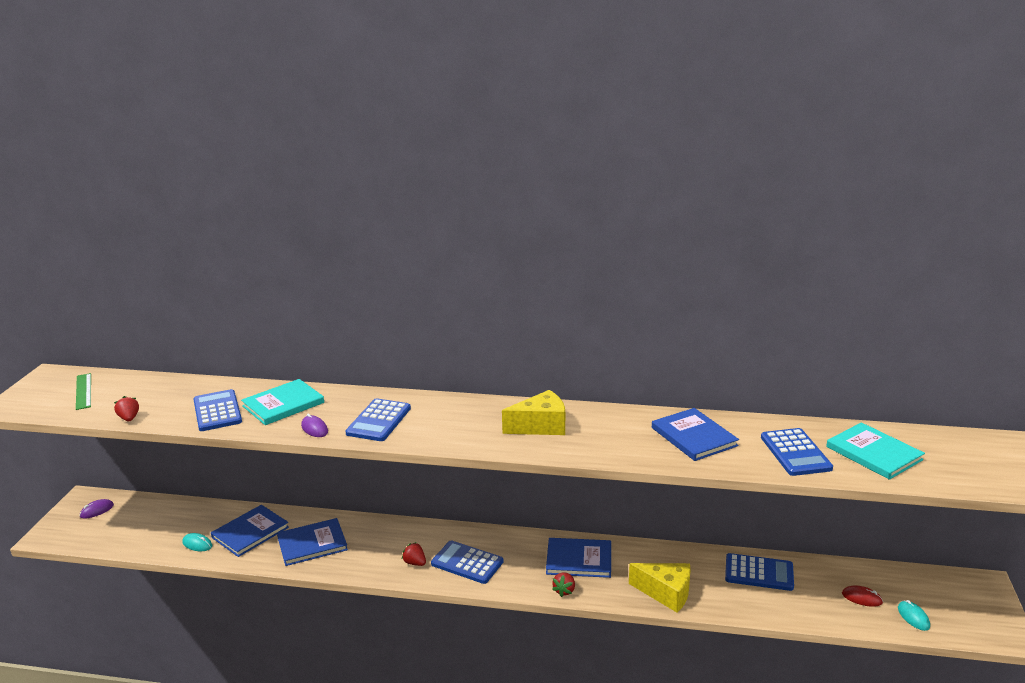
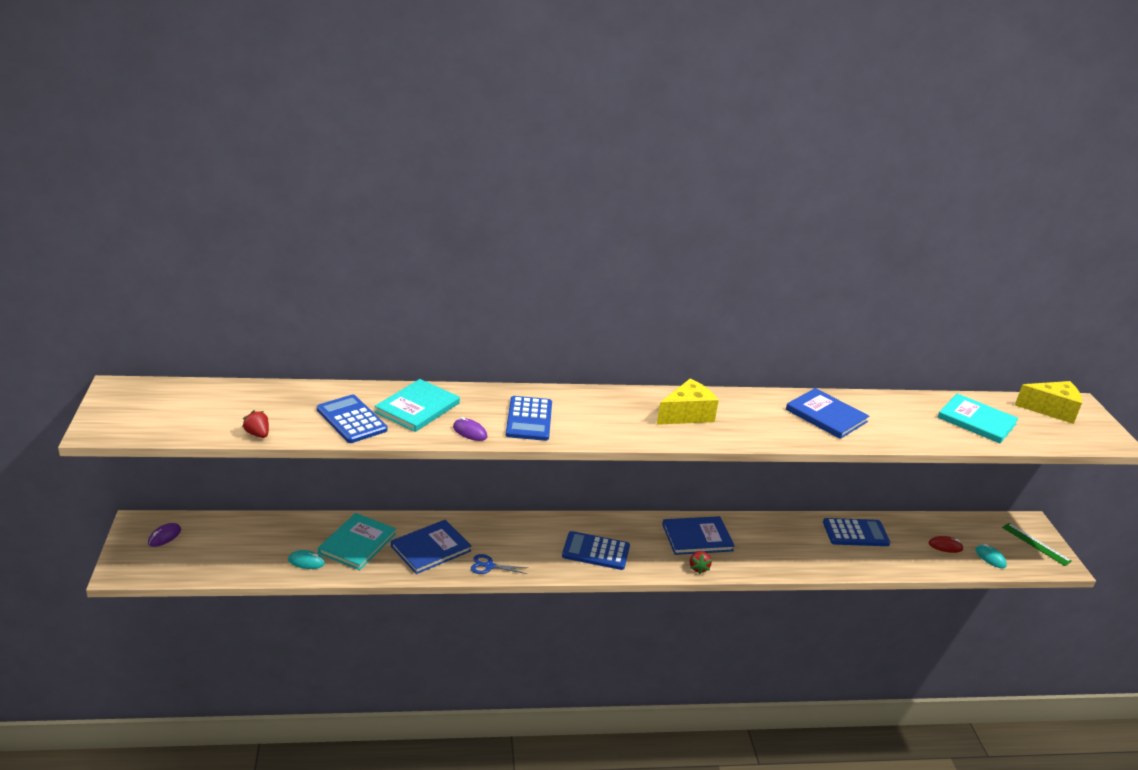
camera: 20 degrees left, 5 degrees up
green ruler [76,373,91,410] -> green ruler moved to [1002,523,1072,566]
blue book [211,505,289,557] -> turquoise book [318,513,396,570]
red strawberry [402,542,426,566] -> none
yellow cheese [629,563,691,612] -> yellow cheese moved to [1015,381,1082,424]
blue calculator [761,428,833,476] -> none
none -> blue scissors [471,554,528,574]

